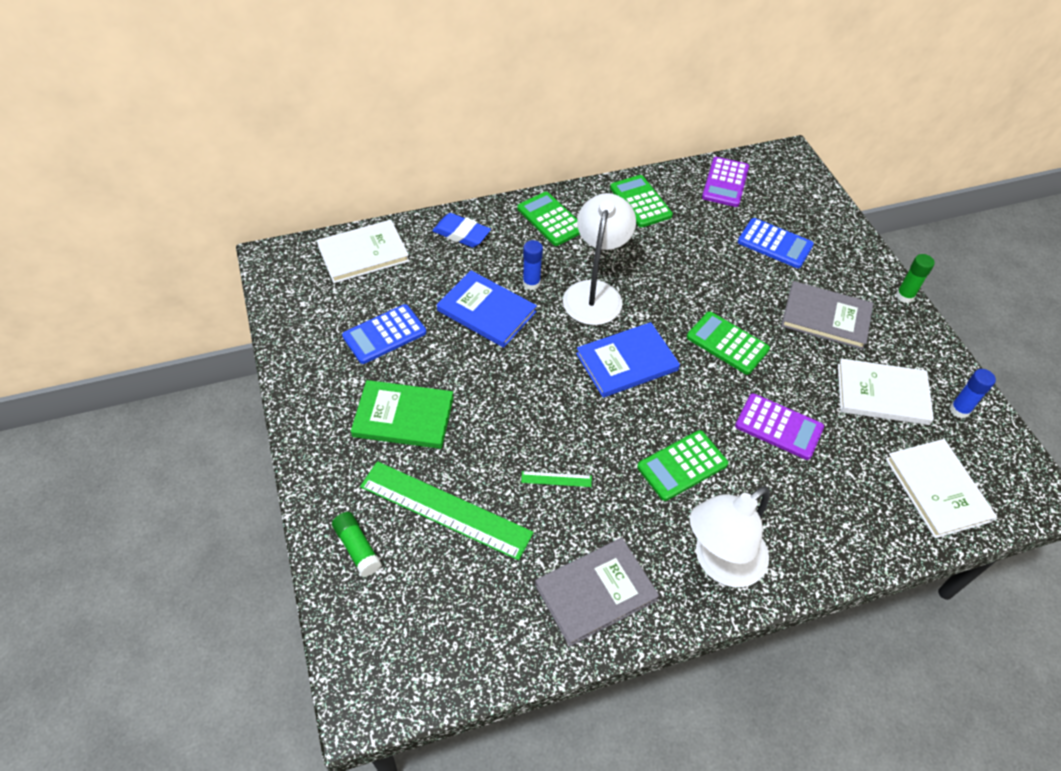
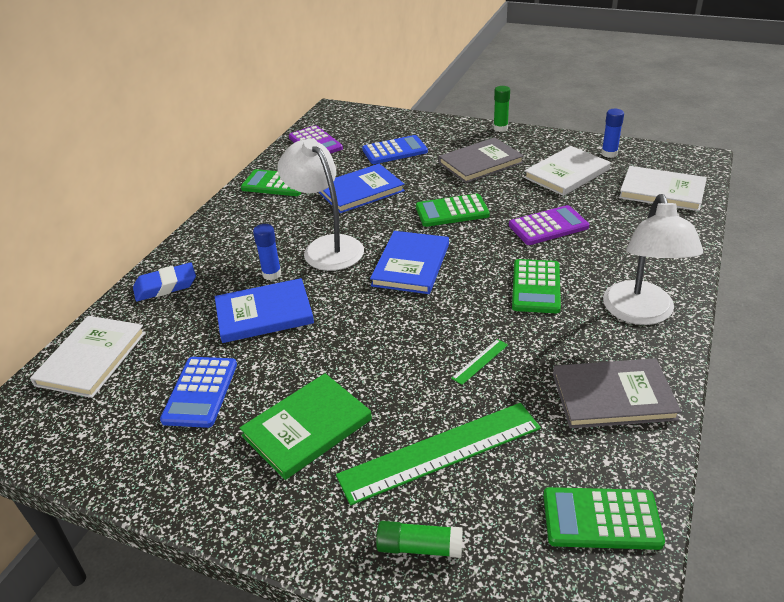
camera: 45 degrees left, 15 degrees down
green calculator [517,192,580,246] -> green calculator moved to [543,487,665,550]
grey book [535,538,660,647] -> grey book turned 75 degrees clockwise [553,358,682,428]
none -> blue book [319,164,405,213]

